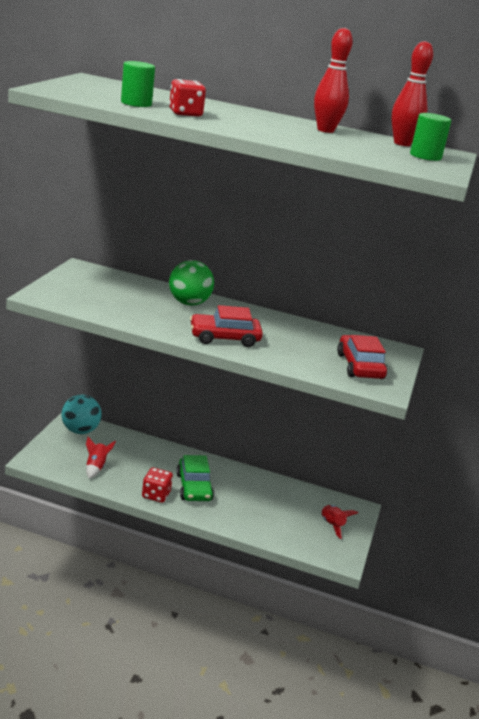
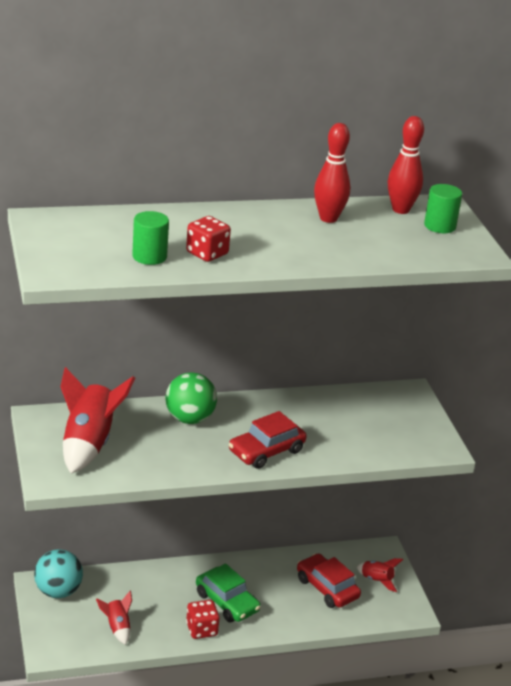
camera: 30 degrees left, 5 degrees up
red car [337,335,387,379] -> red car moved to [297,553,361,608]
none -> red rocket [60,367,135,474]

